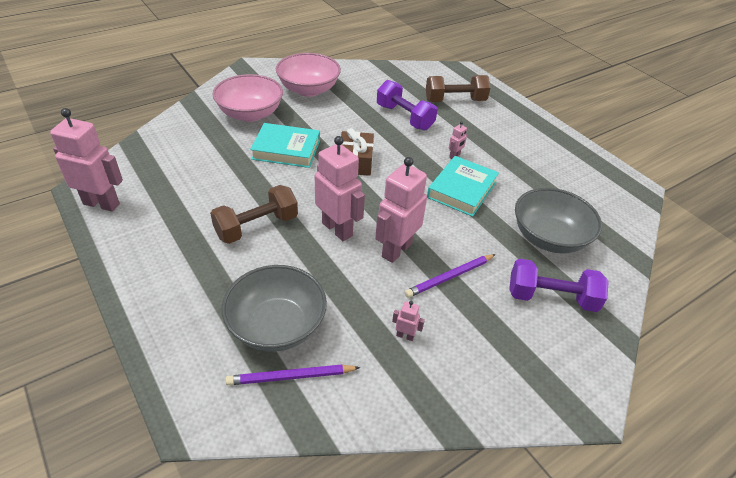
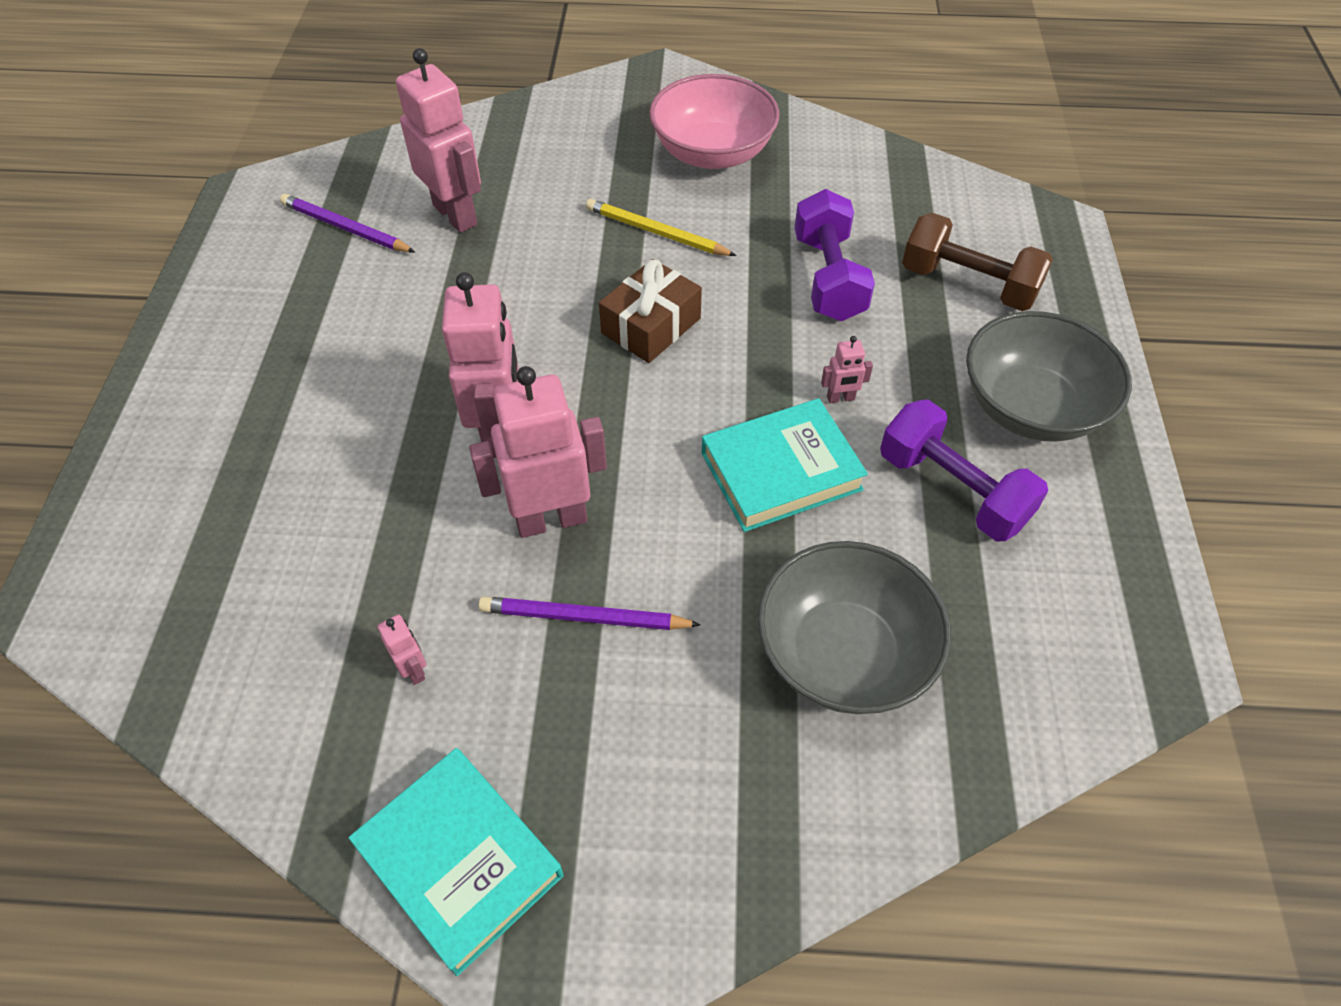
camera: 40 degrees right, 10 degrees up
pink robot [50,108,123,212] -> pink robot moved to [396,48,481,233]
brown dumbbell [210,185,298,244] -> none
pink bowl [212,74,283,122] -> none
grey bowl [222,265,327,352] -> grey bowl moved to [966,311,1132,442]
purple pencil [226,364,360,385] -> purple pencil moved to [280,194,415,252]
turquoise book [250,123,320,168] -> turquoise book moved to [348,748,564,976]
purple dumbbell [509,259,609,312] -> purple dumbbell moved to [880,399,1048,541]
none -> yellow pencil [586,199,737,256]

